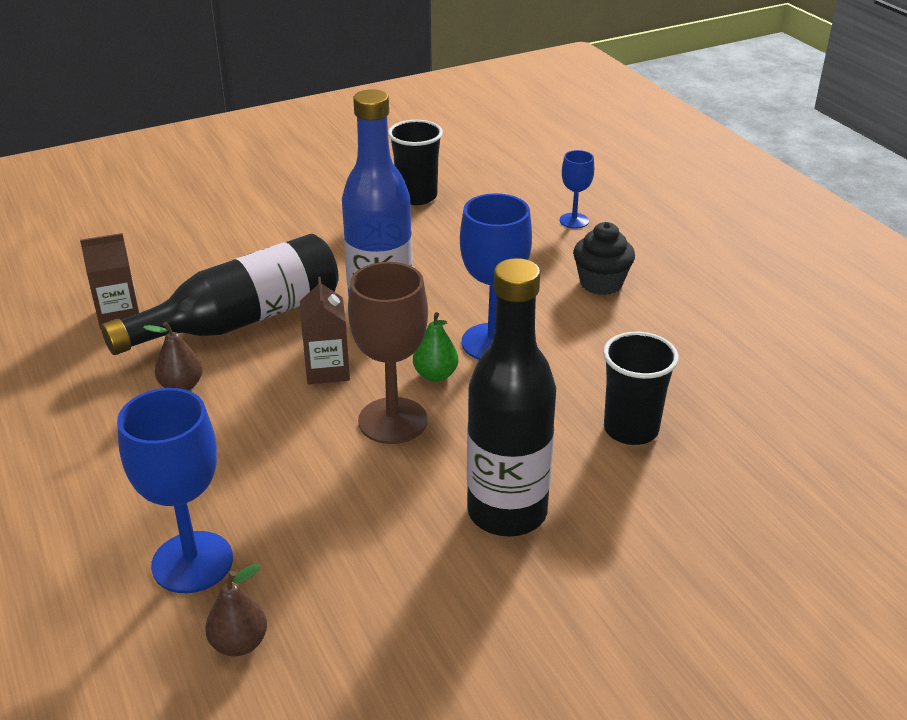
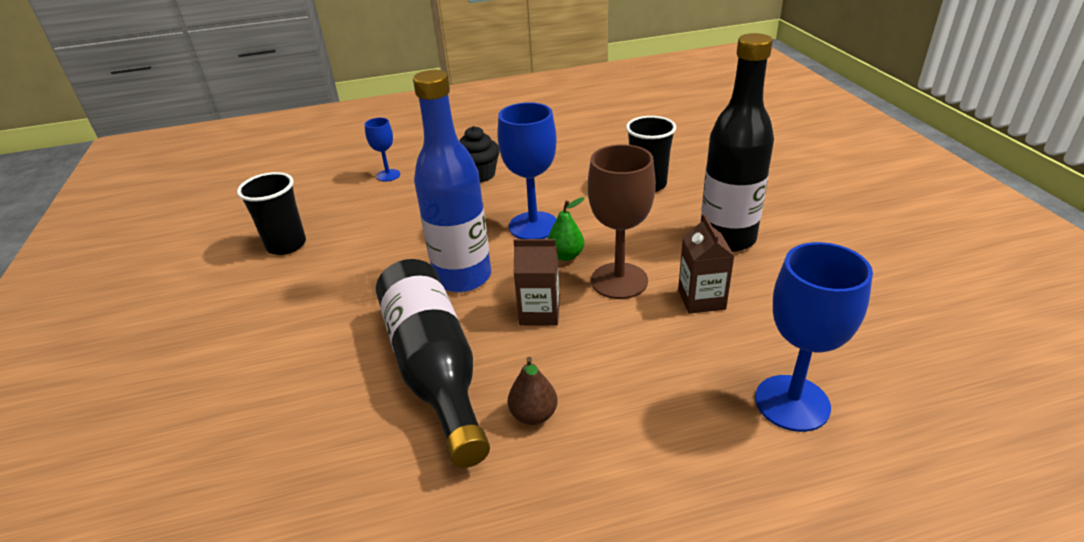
camera: 75 degrees left, 0 degrees up
brown carton [80,233,139,329] -> brown carton moved to [678,215,734,314]
brown pear [205,564,267,656] -> none

